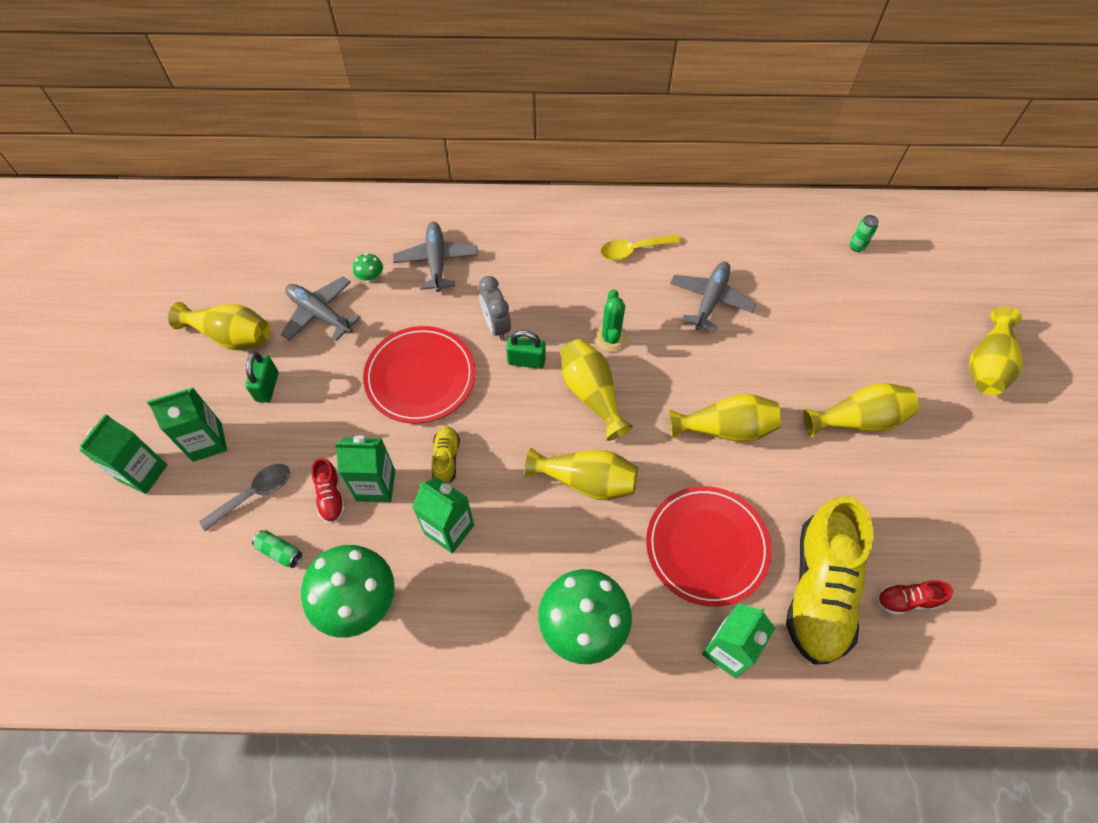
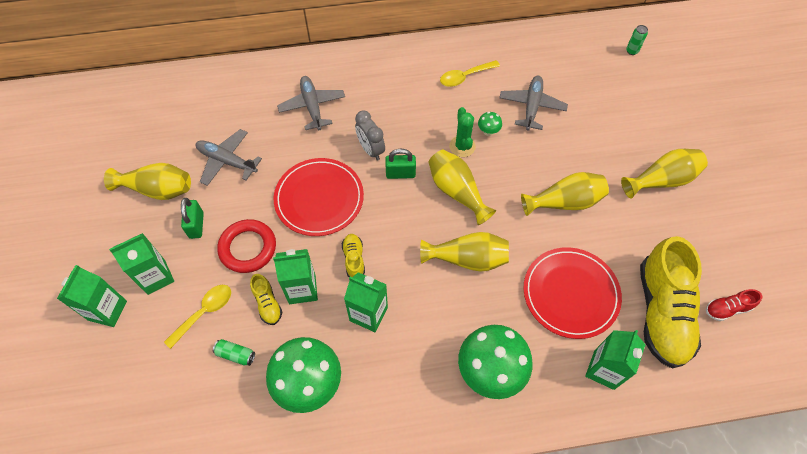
camera: 10 degrees left, 0 degrees up
grey spoon [199,464,290,531] -> yellow spoon [164,285,231,349]
red shoe [311,458,345,524] -> yellow shoe [250,274,282,325]
green mushroom [353,253,383,284] -> green mushroom moved to [478,112,502,136]
yellow vase [969,306,1023,395] -> none
none -> red ring [217,219,276,273]

